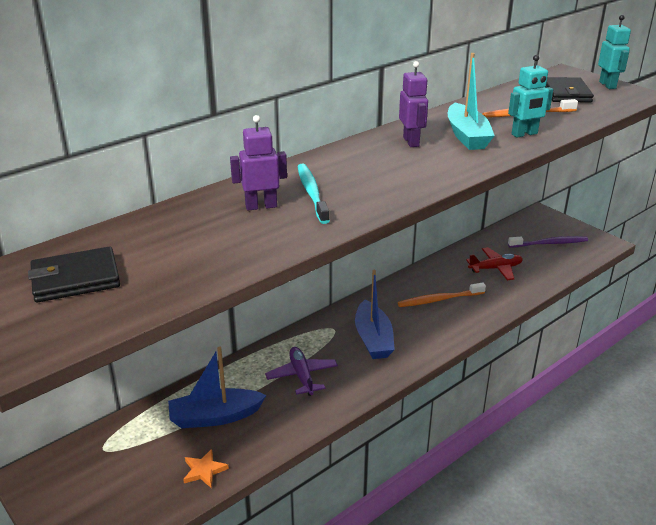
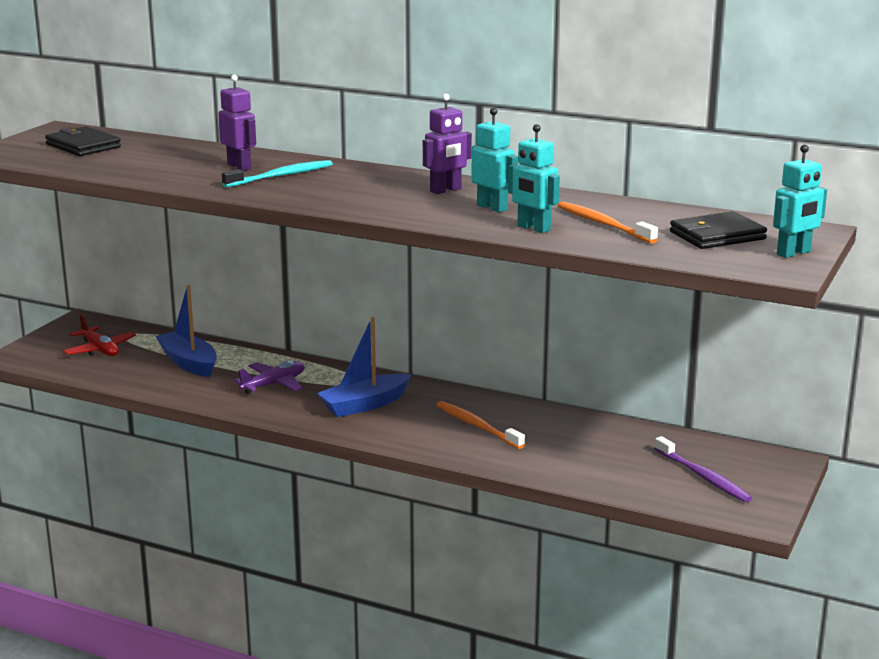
camera: 65 degrees right, 10 degrees down
orange star [183,449,229,488] -> none
turquoise boat [448,53,495,150] -> turquoise robot [471,108,518,212]
red plane [466,247,523,280] -> red plane moved to [63,315,136,356]

